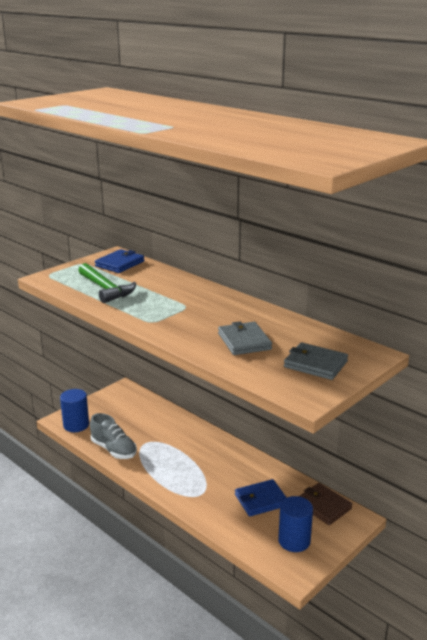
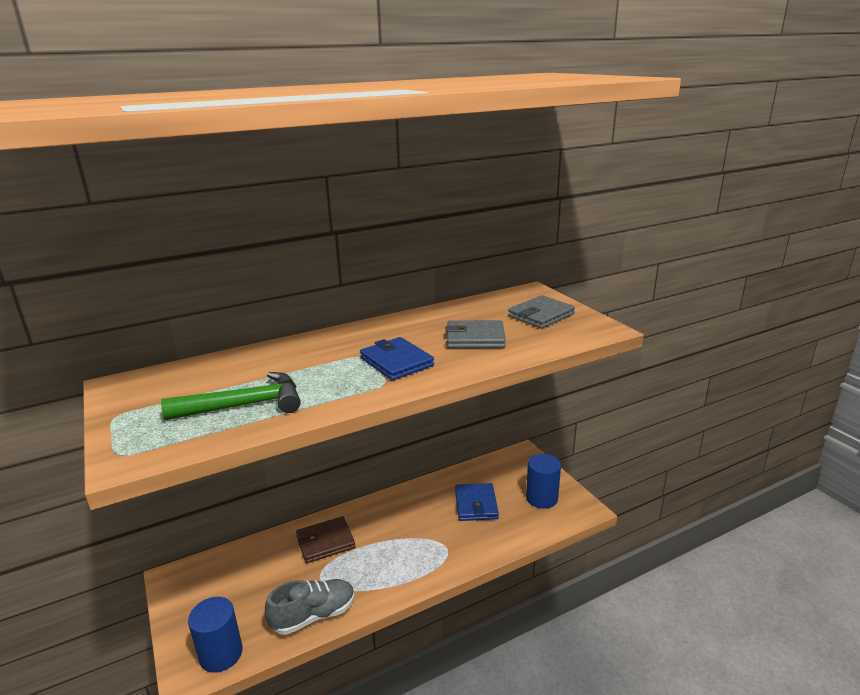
camera: 70 degrees left, 0 degrees up
blue wallet [95,249,144,273] -> blue wallet moved to [360,337,434,380]
brown wallet [299,483,352,525] -> brown wallet moved to [296,516,355,563]

